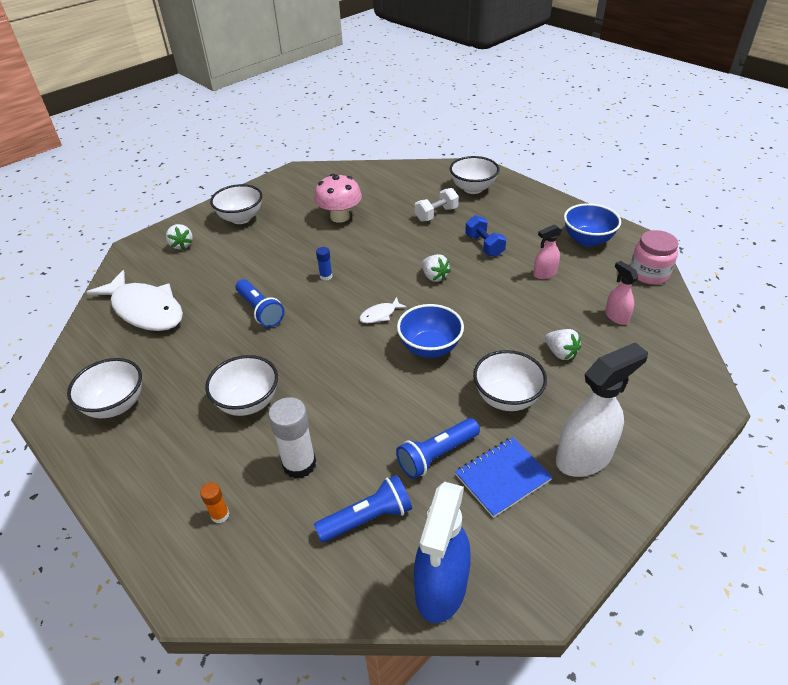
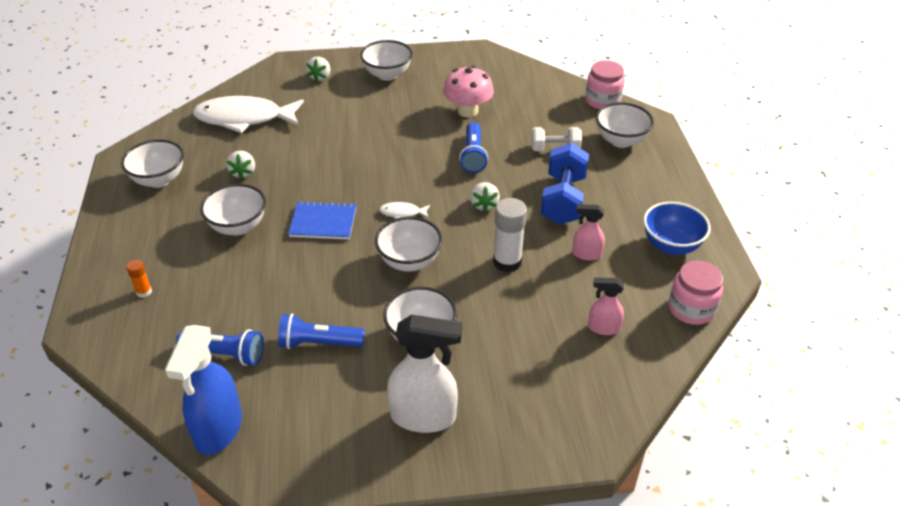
camera: 35 degrees right, 0 degrees up
white fish [87,270,183,331] -> white fish turned 105 degrees clockwise [193,96,304,133]
blue flashlight [235,279,284,327] -> blue flashlight moved to [459,122,488,173]
white glue stick [268,397,316,479] -> white glue stick moved to [493,198,527,272]
blue glue stick [316,247,332,280] -> none
blue bowl [397,304,464,358] -> white bowl [375,217,442,271]
blue spray bottle [414,482,471,623] -> blue spray bottle turned 45 degrees counterclockwise [165,325,242,455]
blue notebook [455,437,553,518] -> blue notebook moved to [288,201,356,240]
blue dumbbell [465,215,507,257] -> blue dumbbell [541,143,589,225], size x1.61
white strawberry [545,329,581,360] -> white strawberry moved to [226,151,255,180]
pink spray bottle [605,261,639,325] -> pink spray bottle turned 90 degrees counterclockwise [588,277,624,335]
none -> pink jar [585,60,625,109]

